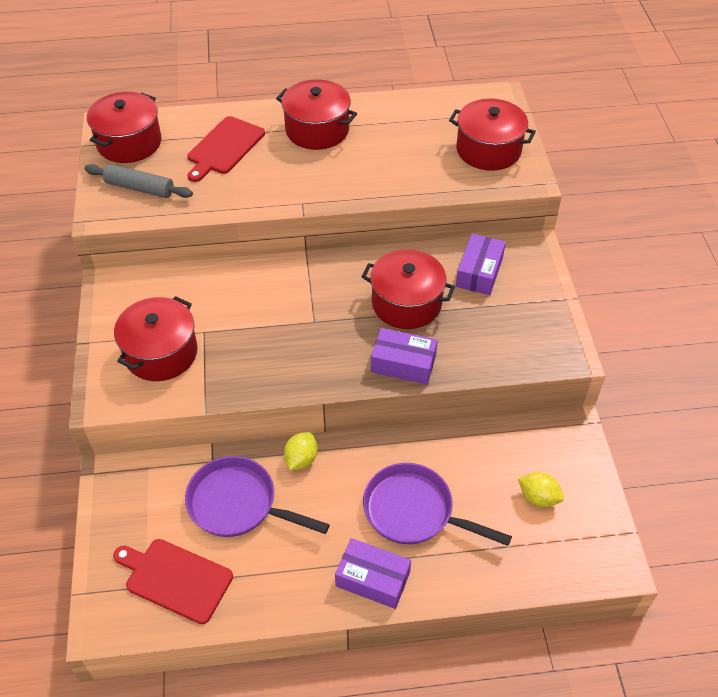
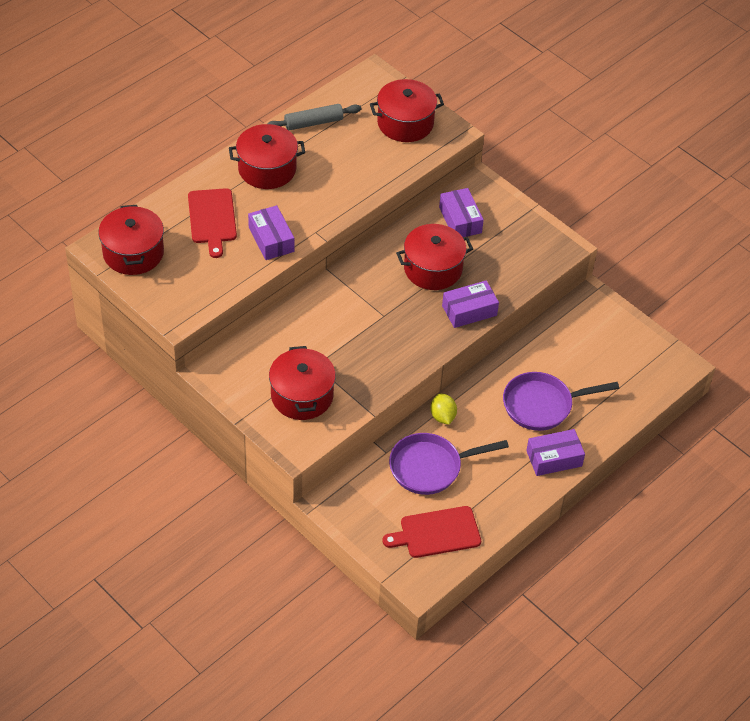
camera: 40 degrees left, 0 degrees up
grey rolling pin [84,164,193,198] -> grey rolling pin moved to [267,104,361,130]
yellow lemon [518,472,564,507] -> none
none -> purple box [248,205,294,260]

